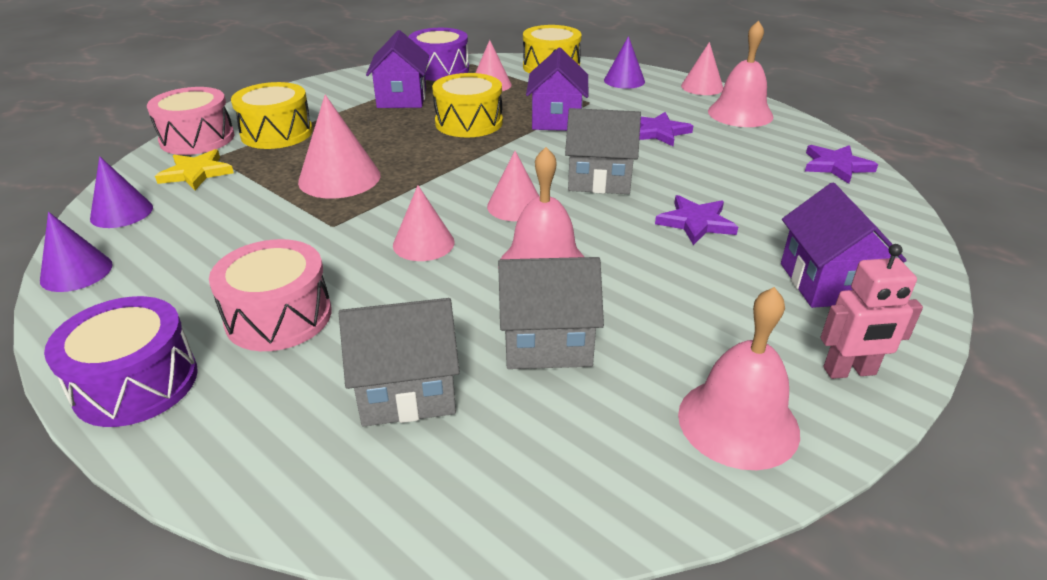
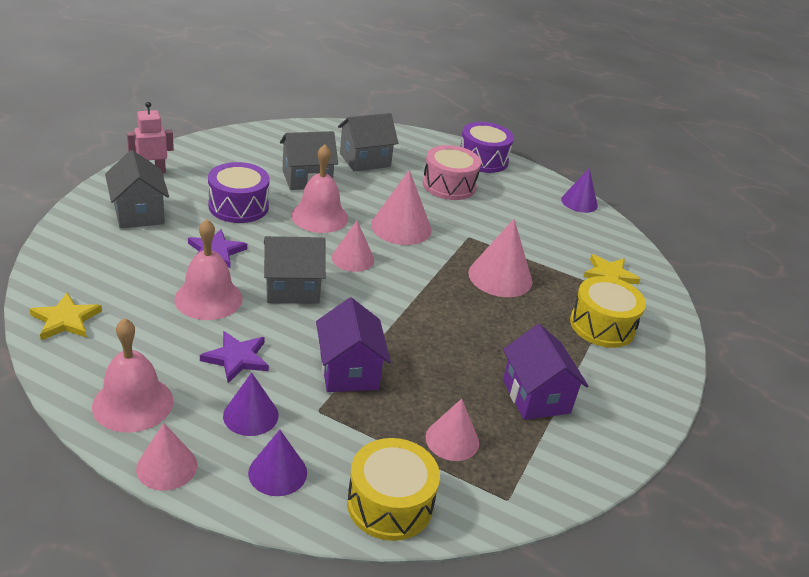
camera: 160 degrees right, 0 degrees up
purple cone [90,156,153,228] -> purple cone moved to [223,372,279,436]
pink drum [147,87,234,155] -> none
pink cone [393,185,455,261] -> pink cone [371,170,432,245], size x1.52
purple drum [408,28,469,81] -> purple drum moved to [208,162,269,223]
yellow drum [432,73,503,137] -> none
pink bell [678,287,800,470] -> pink bell moved to [174,219,243,320]
purple house [781,183,907,308] -> grey house [105,150,169,229]
purple star [805,145,878,184] -> yellow star [29,292,102,340]

